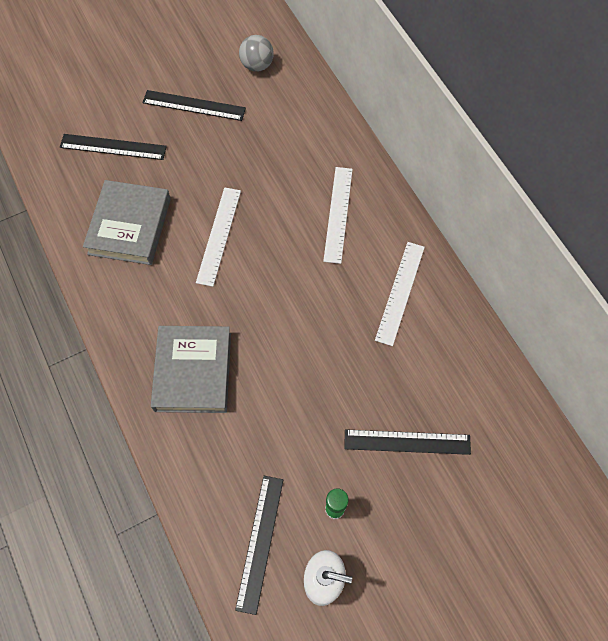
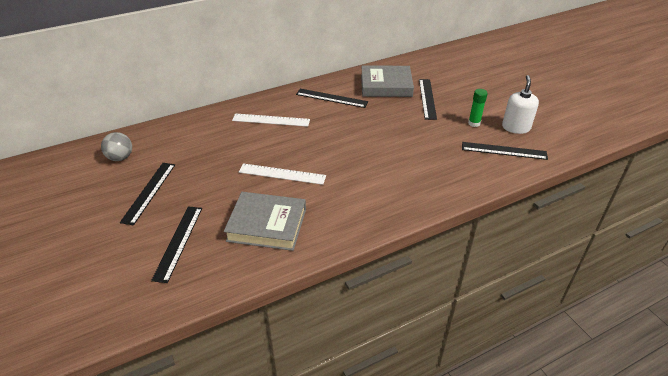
camera: 90 degrees left, 25 degrees down
grey book [151,326,231,413] -> grey book moved to [361,65,414,97]
white ruler [375,242,425,346] -> black ruler [296,89,368,108]

